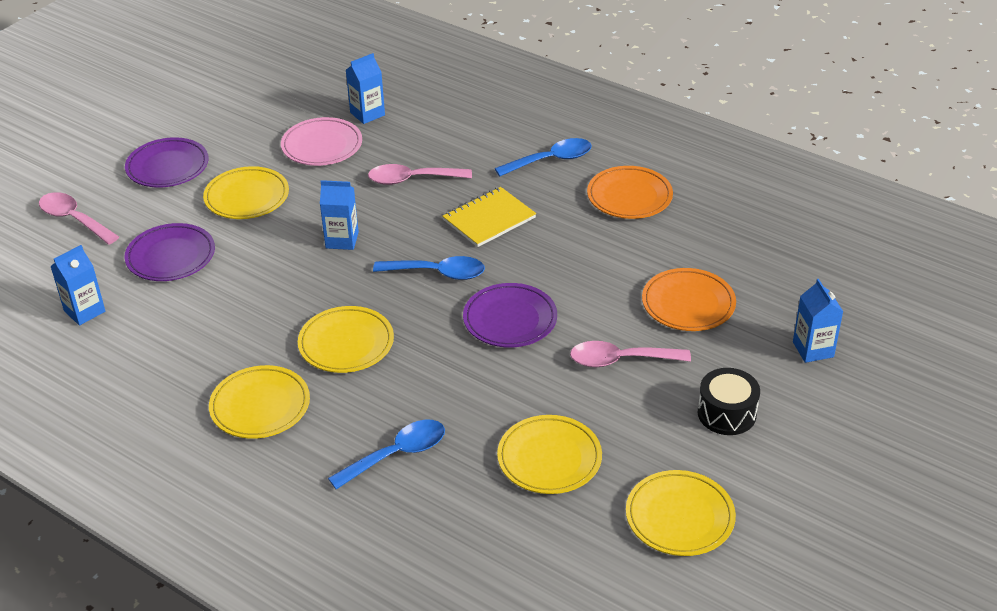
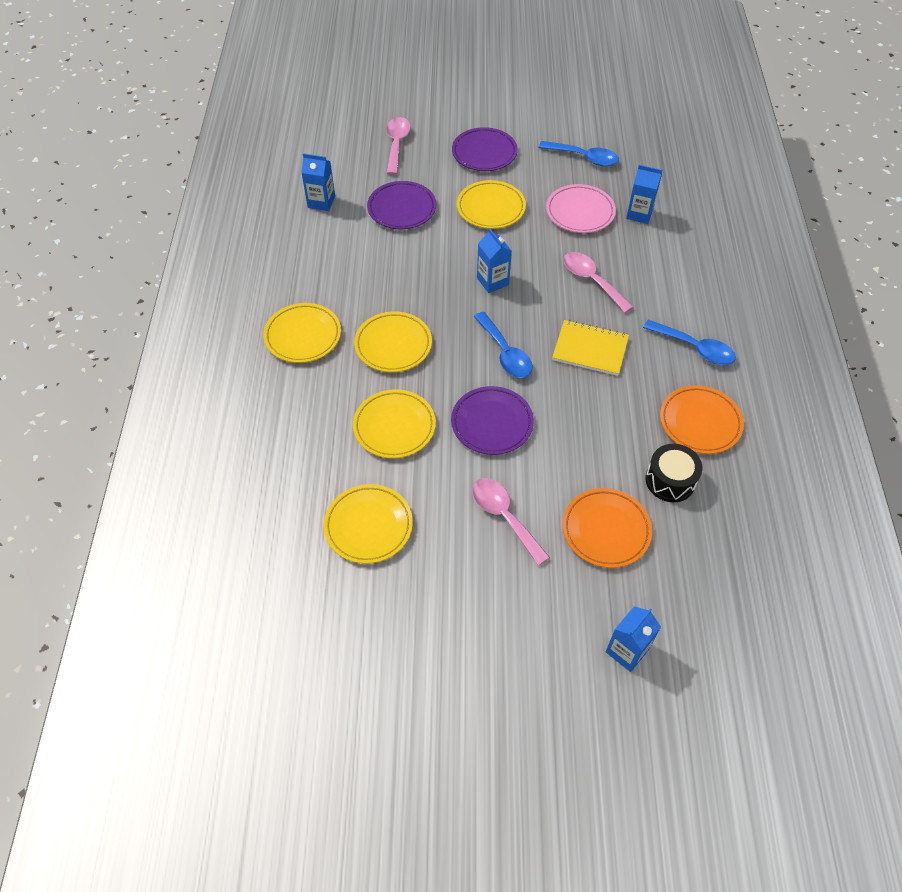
camera: 55 degrees right, 15 degrees up
blue spoon [328,420,445,490] -> blue spoon moved to [539,141,619,166]
yellow plate [626,470,736,556] -> yellow plate moved to [353,389,436,458]
black drum [698,368,760,435] -> black drum moved to [646,444,702,502]

